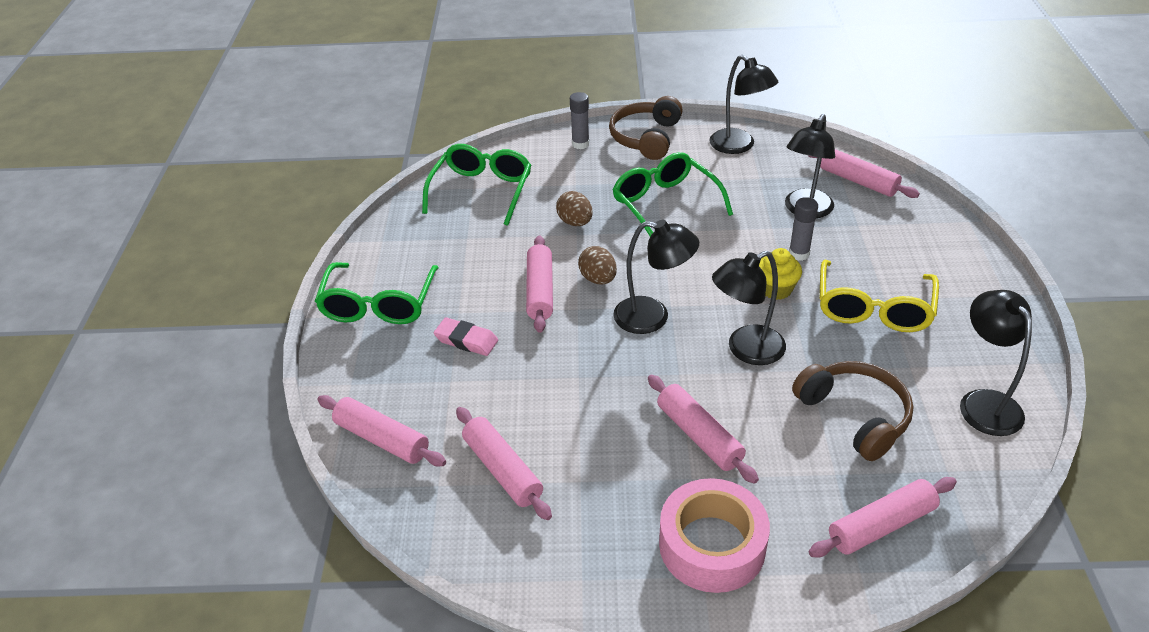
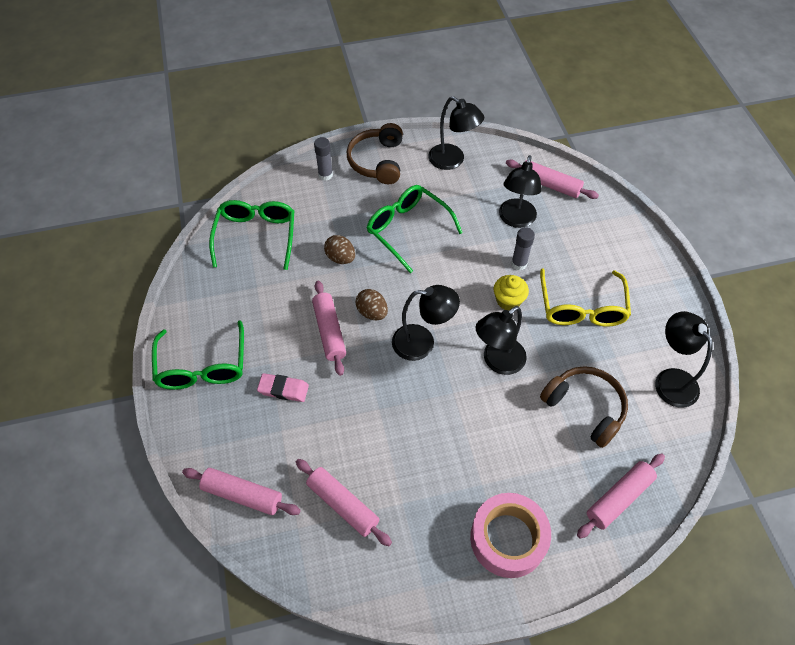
camera: 15 degrees left, 15 degrees up
pink rolling pin [648,375,759,484] -> none

